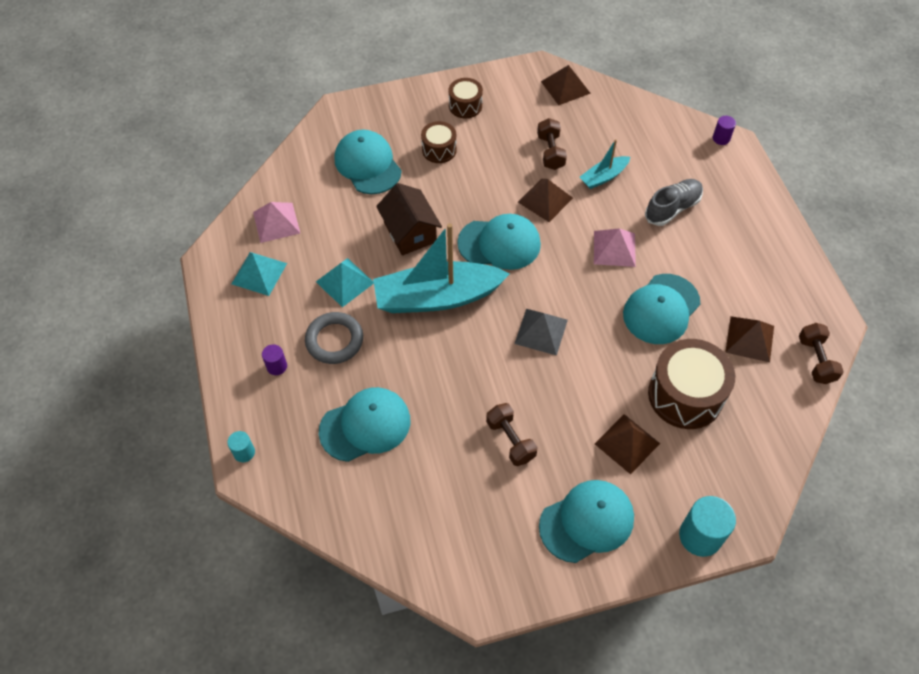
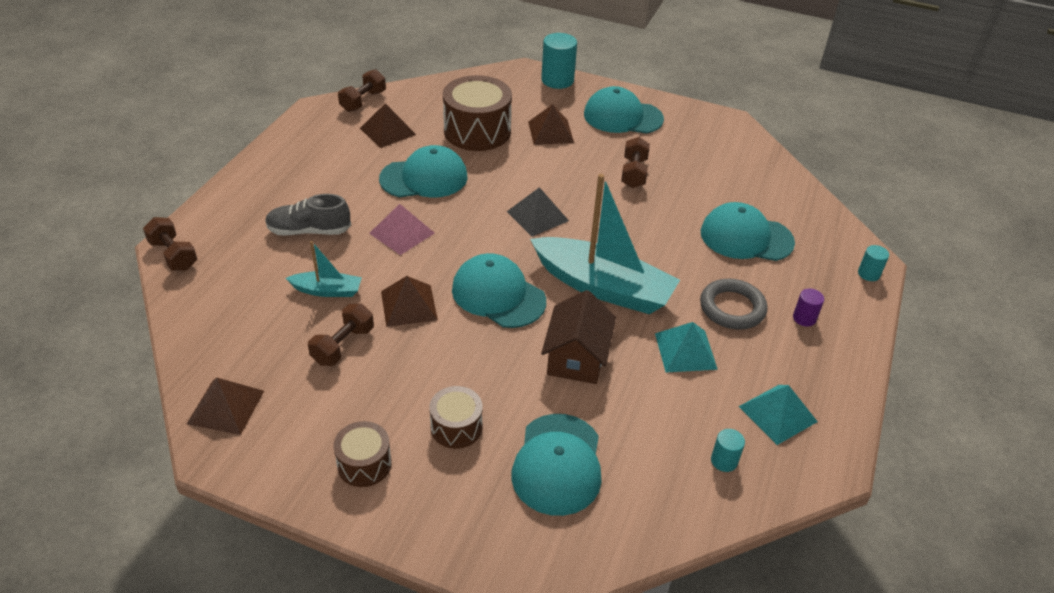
camera: 145 degrees left, 15 degrees down
pink pyramid [253,202,300,243] -> turquoise cylinder [711,429,745,472]
purple cylinder [713,116,736,145] -> brown dumbbell [143,217,197,271]

